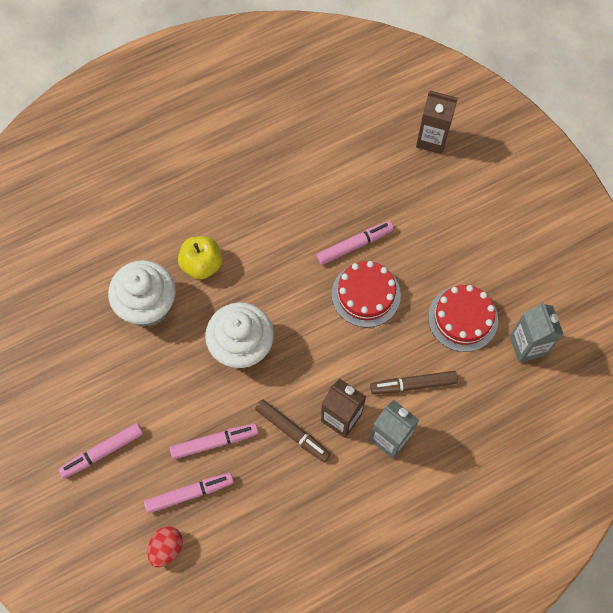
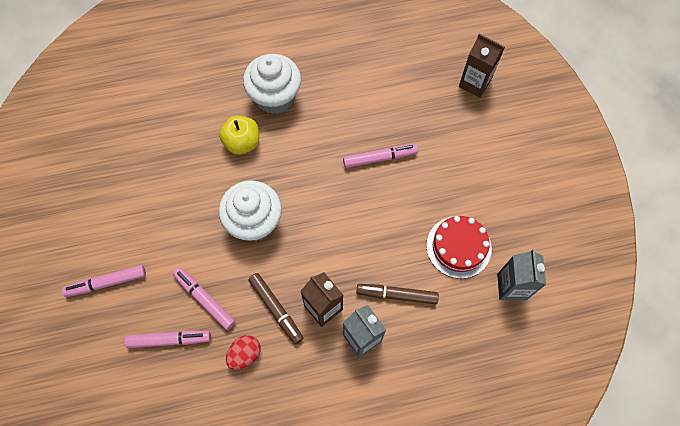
camera: 15 degrees right, 0 degrees up
white cupcake [108,260,176,326] -> white cupcake moved to [243,54,301,114]
red egg [147,526,183,568] -> red egg moved to [226,335,261,370]
pink marker [170,423,258,459] -> pink marker turned 135 degrees counterclockwise [173,267,235,330]
red cake [332,261,401,328] -> none

